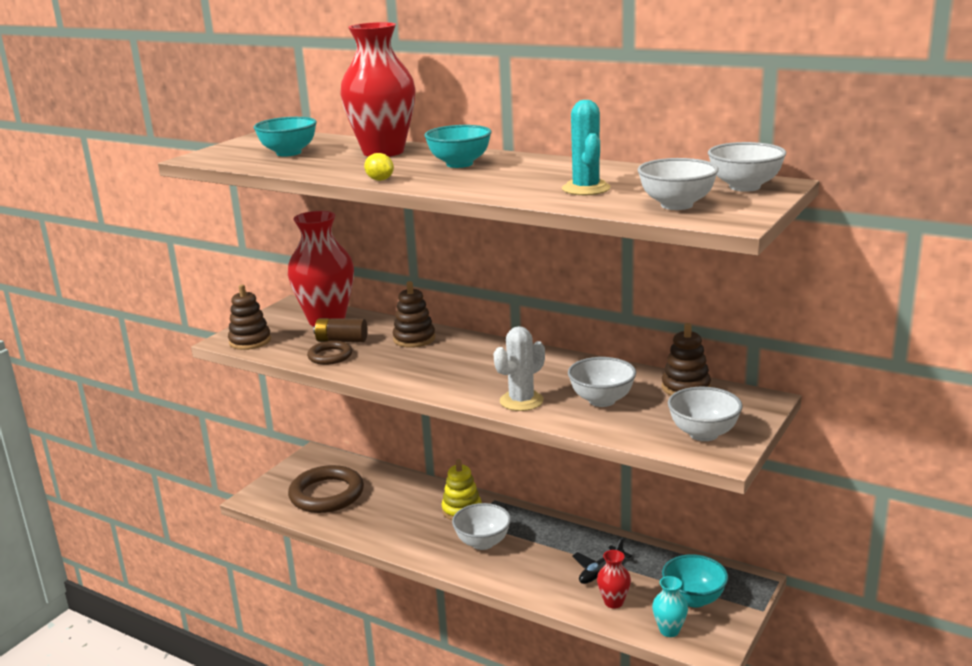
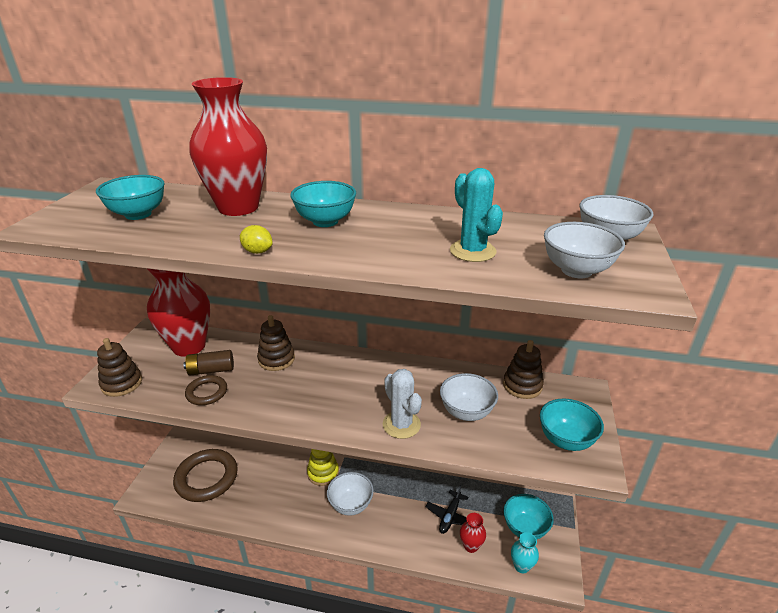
camera: 20 degrees left, 10 degrees up
white cactus [493,326,545,411] -> white cactus turned 60 degrees counterclockwise [383,369,422,439]
white bowl [668,387,743,441] -> turquoise bowl [540,398,604,451]

